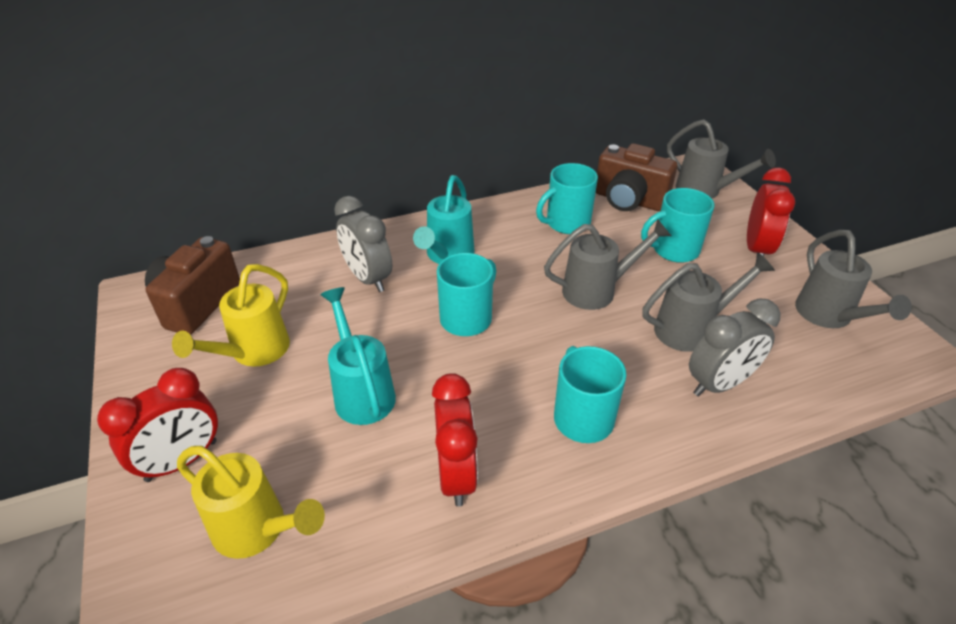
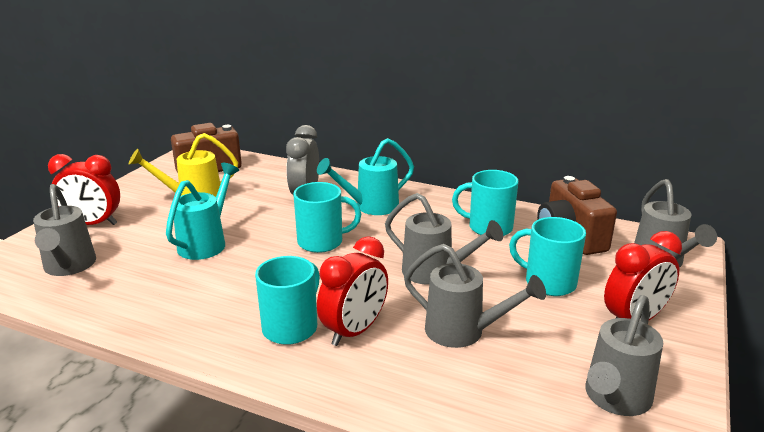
camera: 45 degrees right, 15 degrees down
yellow watering can [177,446,325,559] -> grey watering can [33,184,96,276]
red clock [432,373,478,507] -> red clock moved to [317,236,388,346]
grey clock [689,299,780,397] -> none

